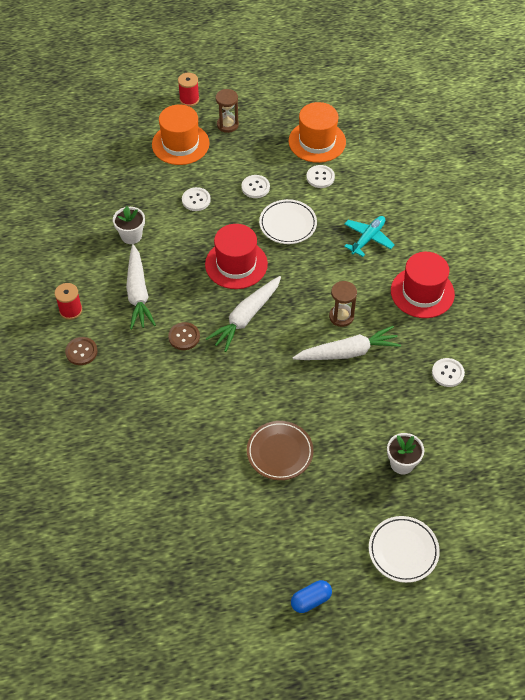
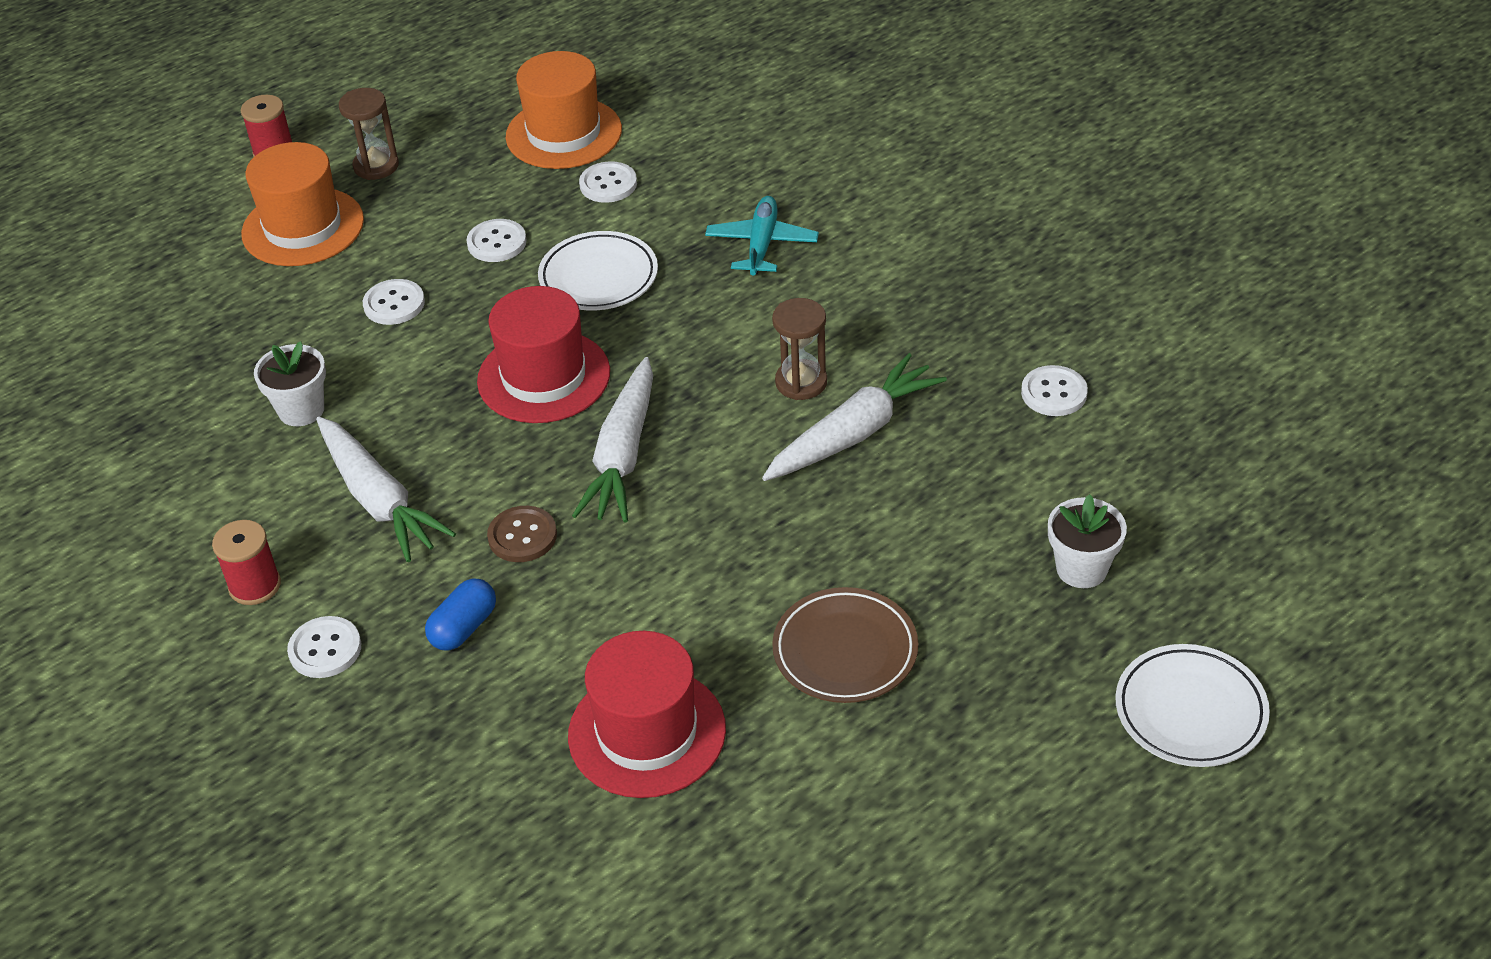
camera: 25 degrees left, 10 degrees down
brown button [65,337,97,365] -> white button [287,616,361,678]
blue capsule [291,580,332,613] -> blue capsule moved to [425,578,496,651]
red hat [391,252,455,318] -> red hat moved to [568,631,726,798]

